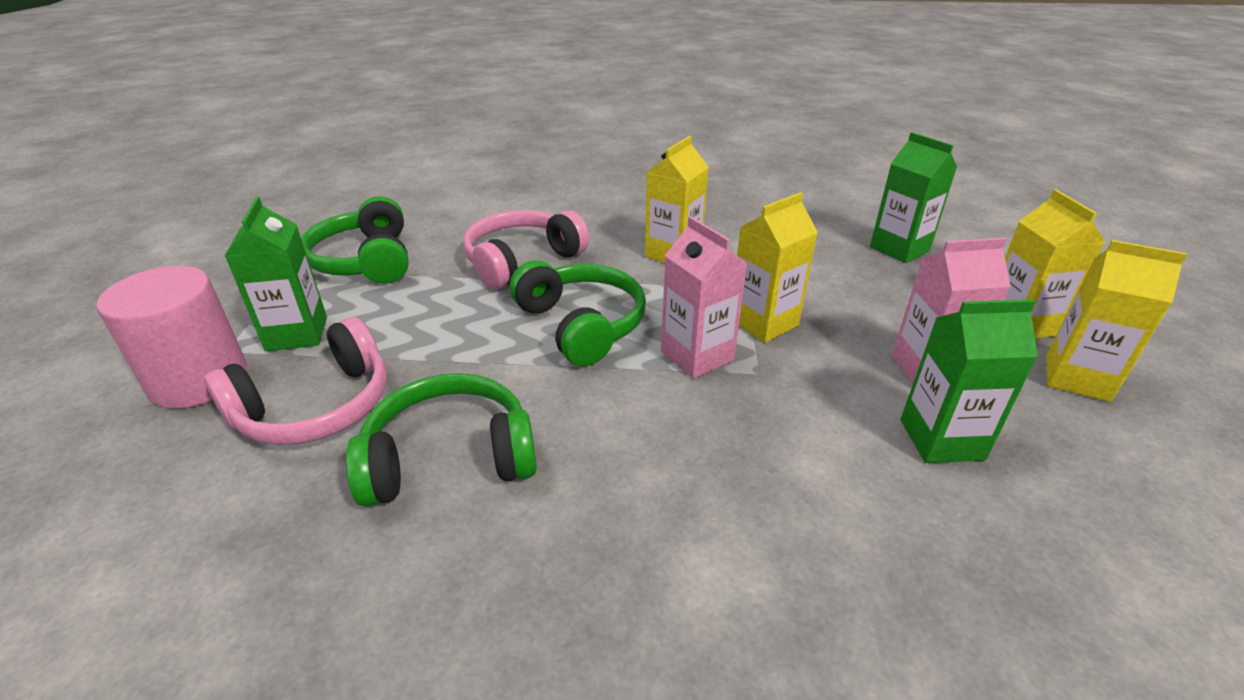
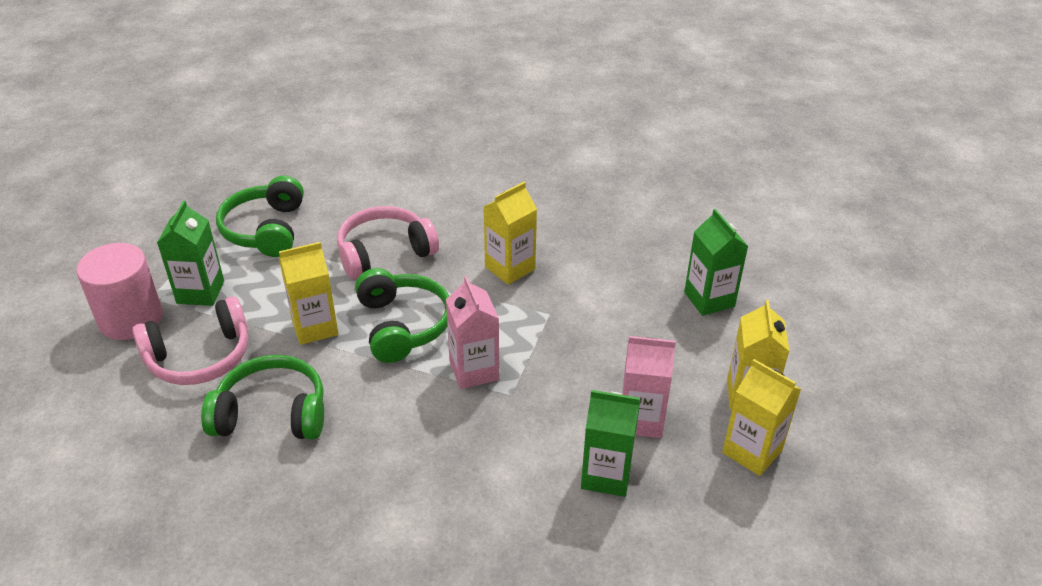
camera: 15 degrees right, 5 degrees up
yellow carton [737,192,818,343] -> yellow carton moved to [279,242,338,345]

